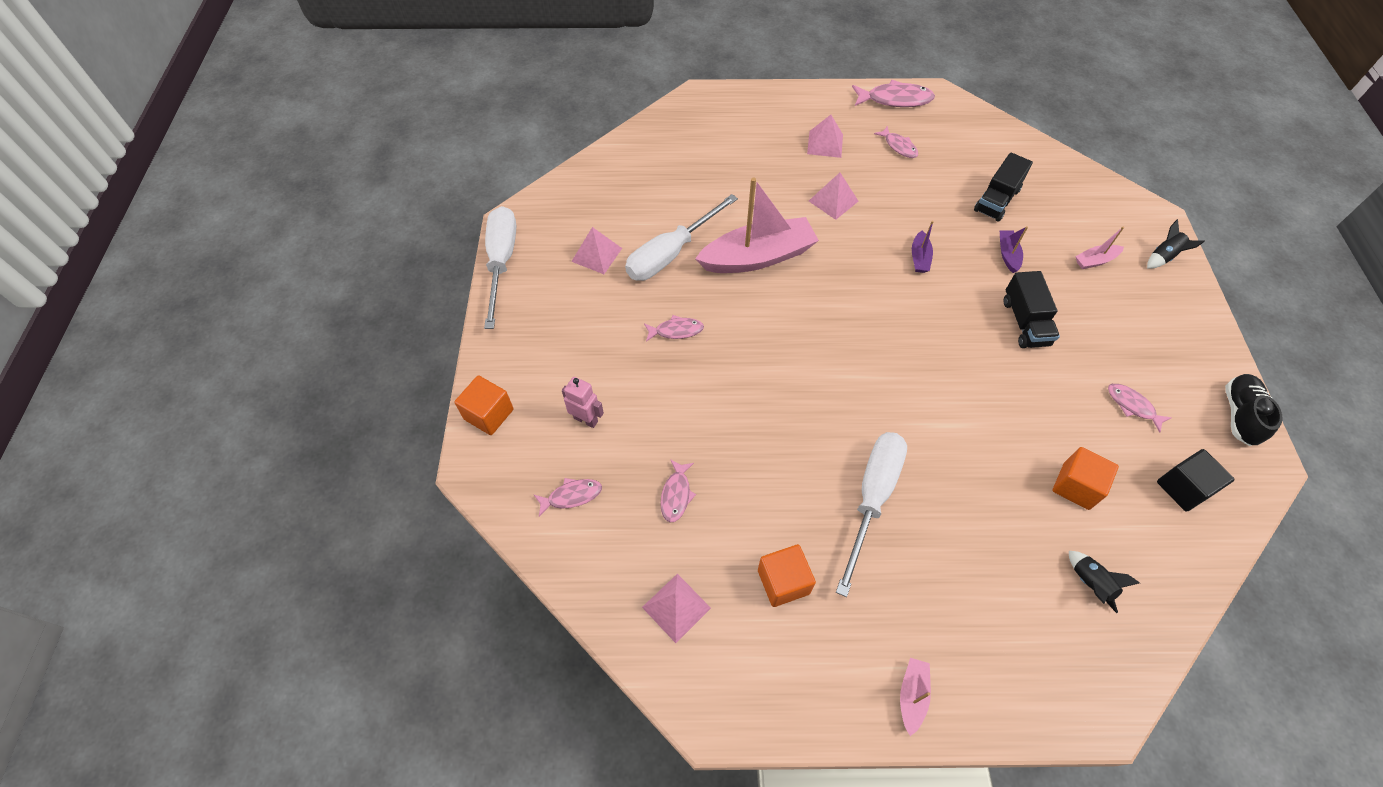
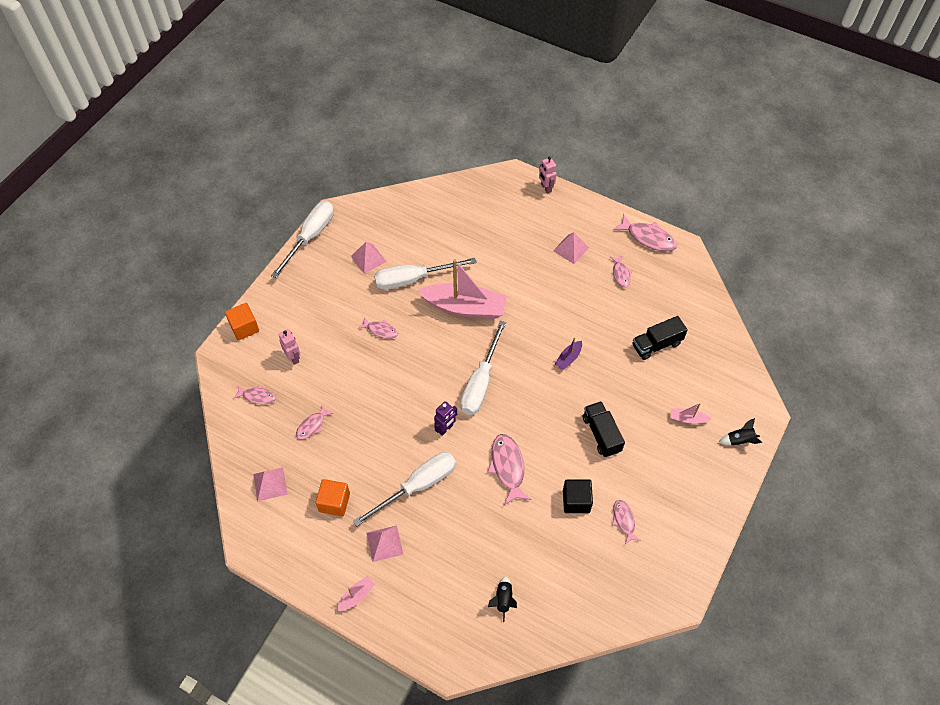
camera: 30 degrees right, 0 degrees up
pink pyramid [809,173,859,220] -> pink pyramid moved to [367,525,403,562]
purple boat [1000,226,1028,273] -> none
black truck [1004,271,1060,348] -> black truck turned 135 degrees clockwise [583,401,625,457]
orange cube [1052,447,1119,510] -> none
black cube [1157,449,1235,512] -> black cube moved to [563,479,593,513]
black shoe [1225,374,1282,446] -> none
none -> purple robot [434,401,457,436]
none -> white screwdriver [460,321,506,415]
none -> pink fish [488,434,531,505]
none -> pink robot [539,157,557,194]

